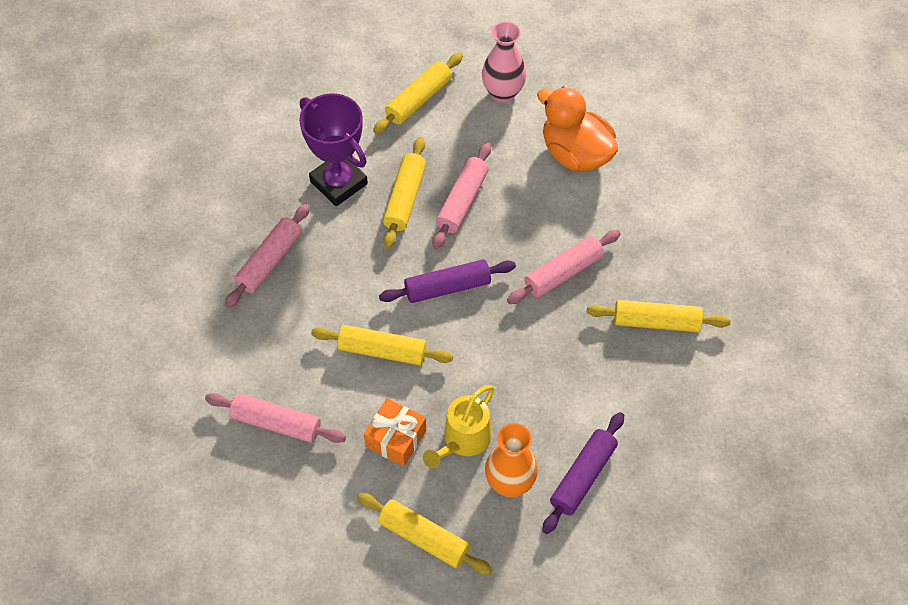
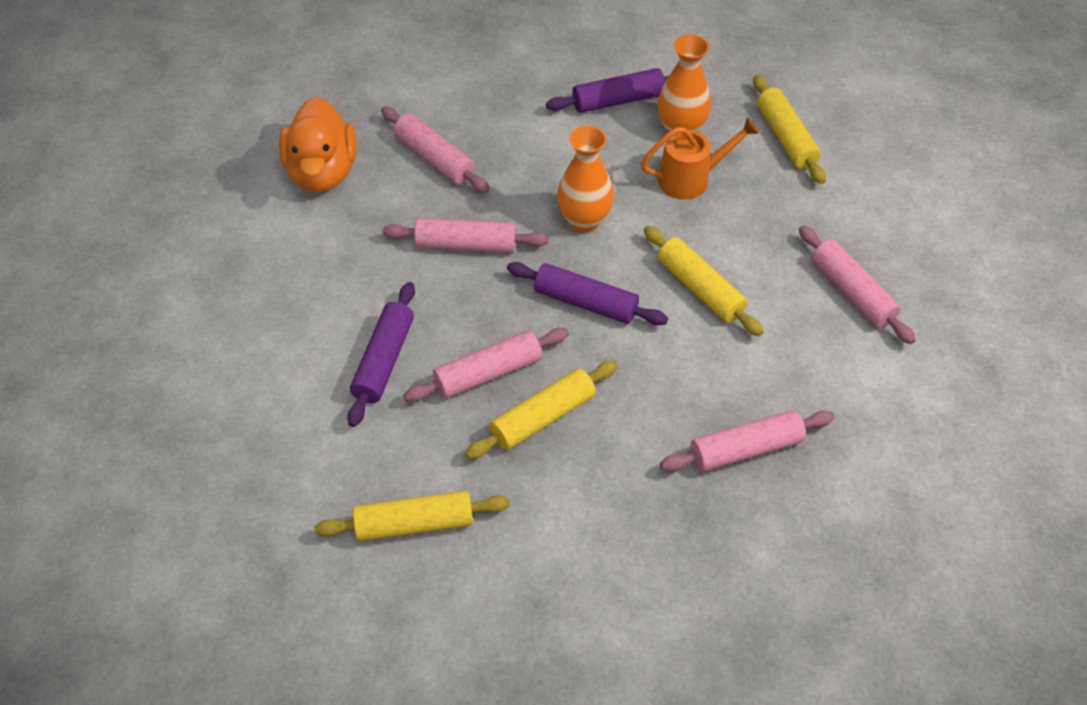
camera: 140 degrees left, 5 degrees down
purple trophy [299,93,368,206] -> none
orange gift [364,398,426,466] -> none
yellow watering can [423,385,494,468] -> orange watering can [641,117,759,200]
pink vase [482,21,526,103] -> none
orange duck [537,86,618,171] -> orange duck moved to [279,97,357,192]
yellow rolling pin [587,300,731,332] -> pink rolling pin [381,106,490,193]
none -> purple rolling pin [347,282,415,427]
none -> orange vase [557,126,614,233]

